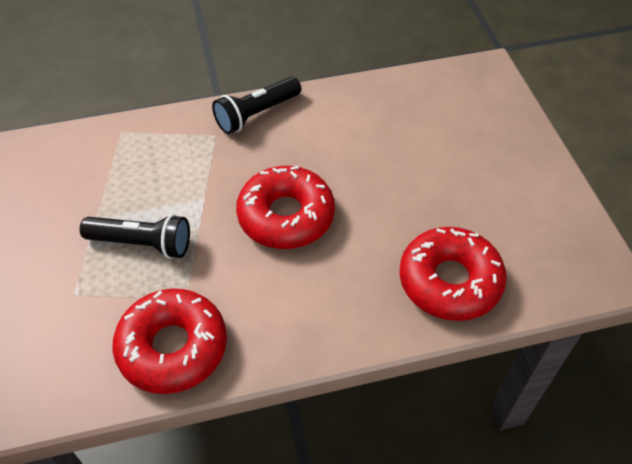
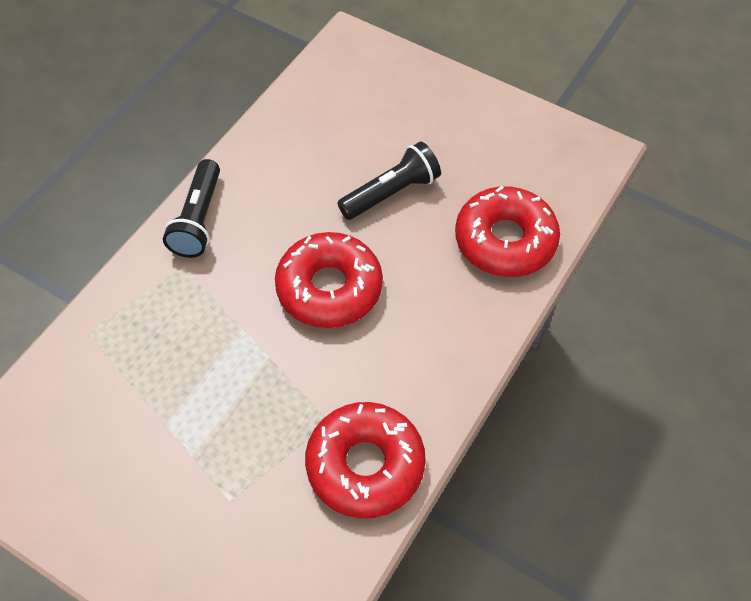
camera: 45 degrees left, 5 degrees up
black flashlight [80,214,190,259] -> black flashlight moved to [337,142,441,220]

